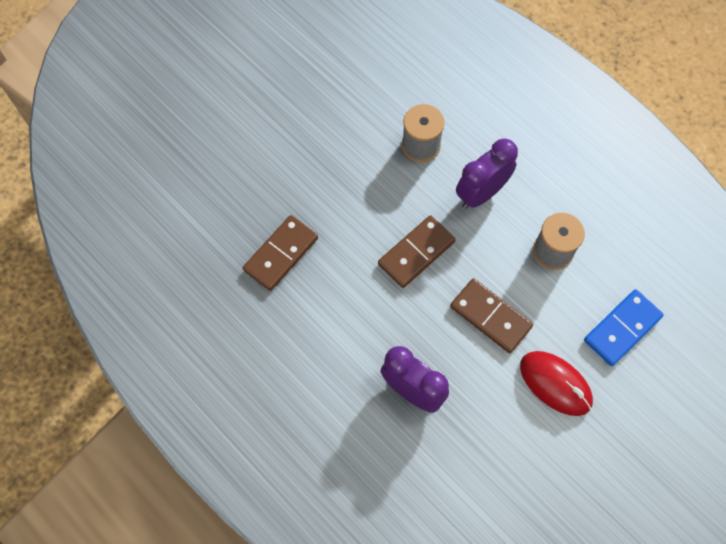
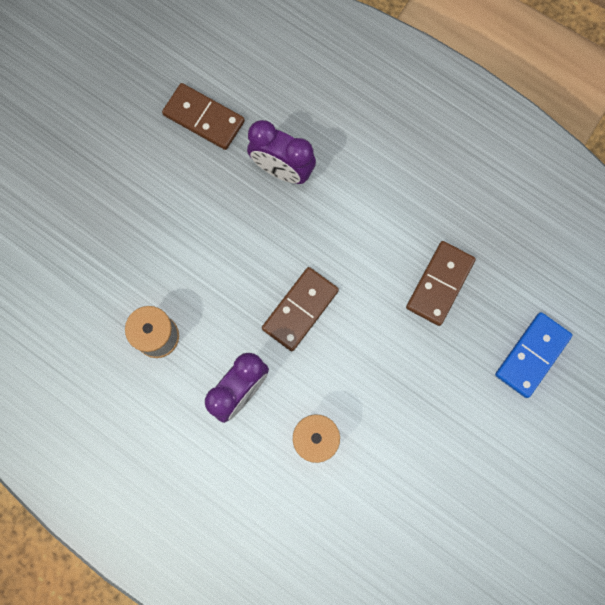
camera: 170 degrees right, 10 degrees up
brown domino [450,278,533,353] -> brown domino moved to [162,83,245,150]
red mouse [520,351,593,416] -> none
blue domino [584,289,663,366] -> blue domino moved to [495,312,572,398]

